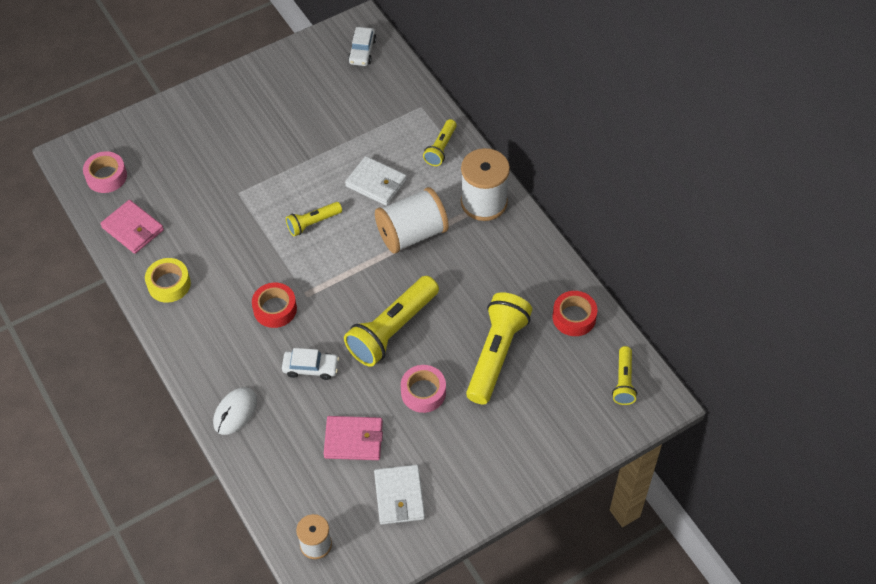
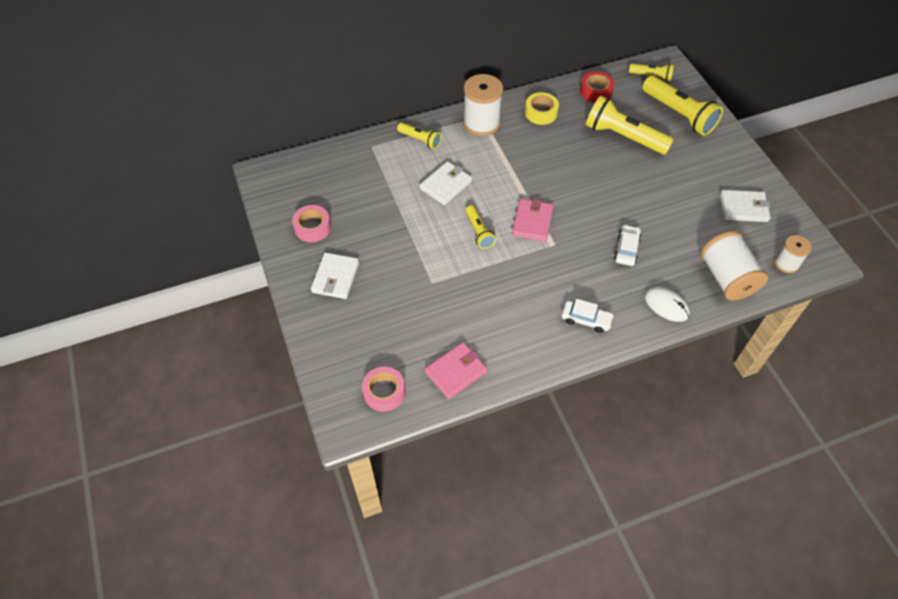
camera: 80 degrees left, 0 degrees up
yellow tape [145,258,191,303] -> yellow tape moved to [525,92,559,125]
red tape [252,283,297,328] -> none
pink wallet [324,416,383,460] -> pink wallet moved to [512,199,554,242]
yellow flashlight [344,276,439,366] -> yellow flashlight moved to [642,76,723,136]
white car [348,27,376,66] -> white car moved to [562,299,614,333]
white spool [375,187,449,254] -> white spool moved to [701,231,768,301]
pink tape [401,365,446,413] -> pink tape moved to [292,205,331,242]
none -> white wallet [311,252,359,299]

